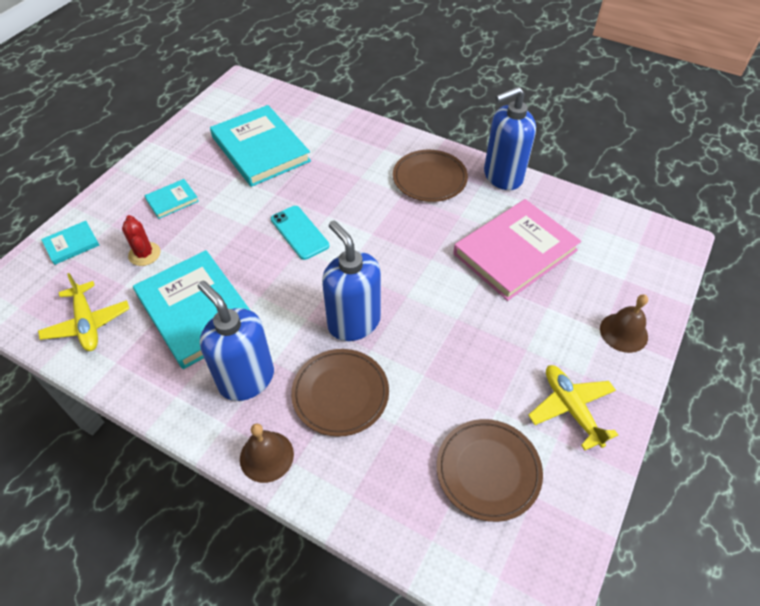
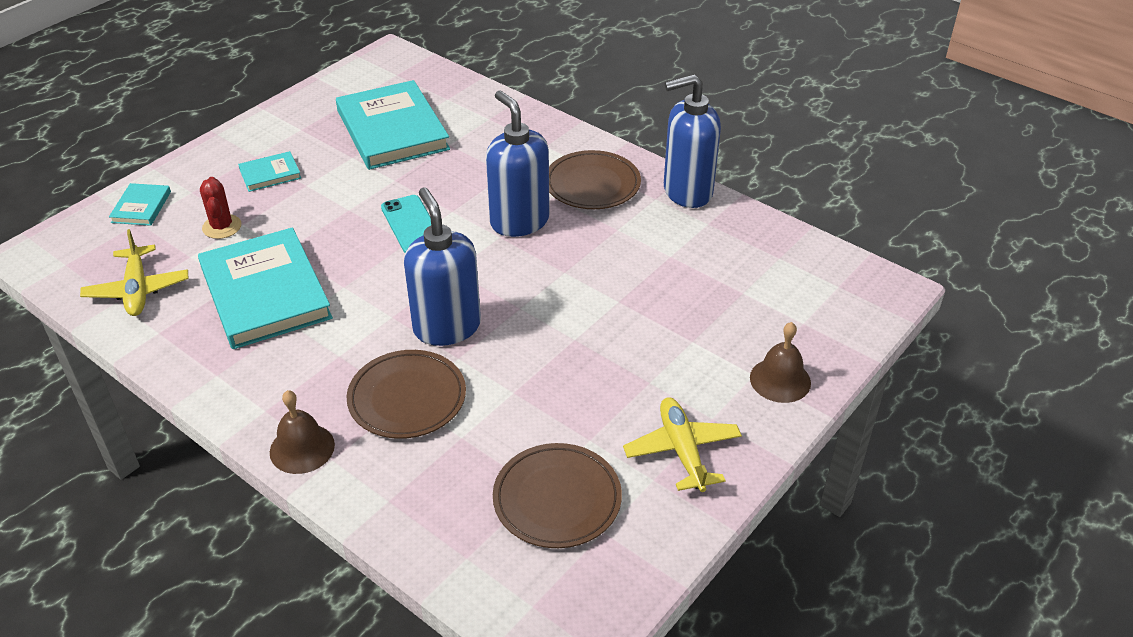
camera: 10 degrees right, 10 degrees down
turquoise book [41,221,99,265] -> turquoise book turned 60 degrees counterclockwise [109,183,171,226]
blue soap dispenser [198,281,274,401] -> blue soap dispenser moved to [486,91,550,237]
pink book [453,199,581,301] -> none

